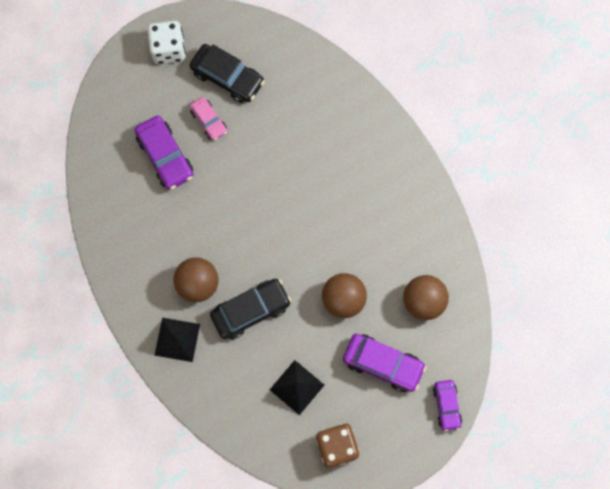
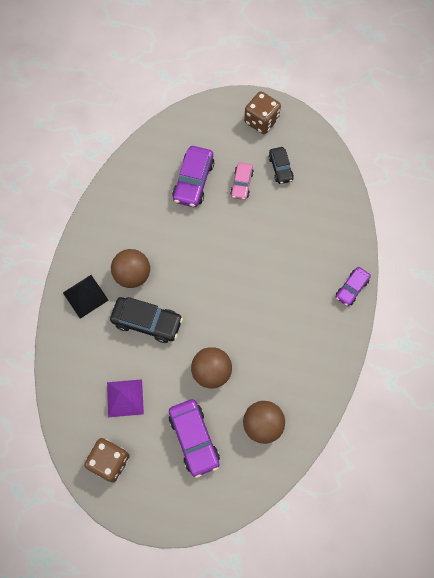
camera: 45 degrees right, 5 degrees down
white dice [148,21,186,64] -> brown dice [244,91,281,134]
black car [190,44,265,103] -> black car [268,147,294,184], size x0.61
black pyramid [270,360,324,415] -> purple pyramid [107,379,144,417]
purple car [433,380,462,431] -> purple car moved to [336,267,371,306]

